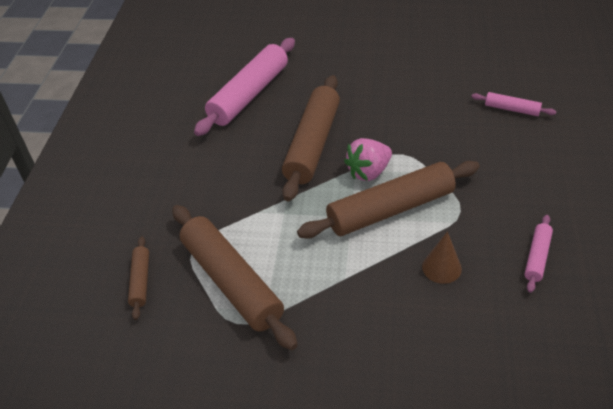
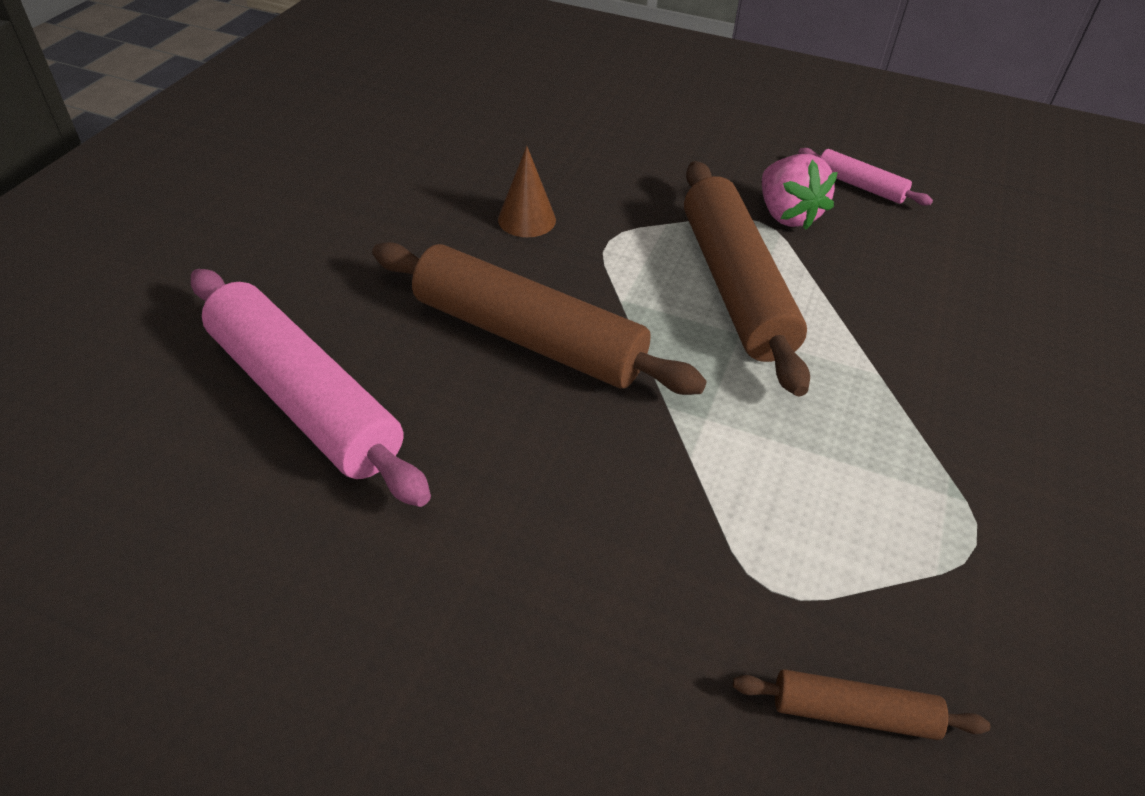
camera: 80 degrees left, 0 degrees up
brown rolling pin [172,205,298,350] -> none
pink strawberry [344,138,392,181] -> pink strawberry moved to [762,154,838,230]
brown cone [422,231,462,284] -> brown cone moved to [498,146,556,237]
pink rolling pin [471,92,556,116] -> none

